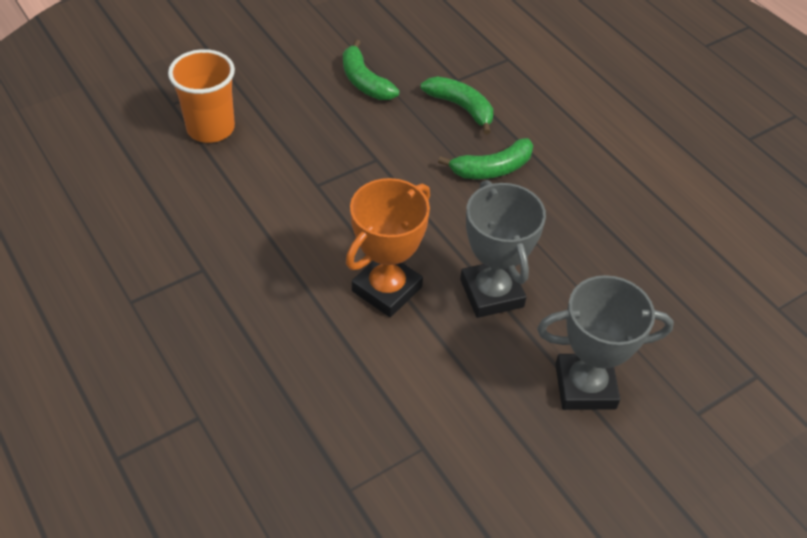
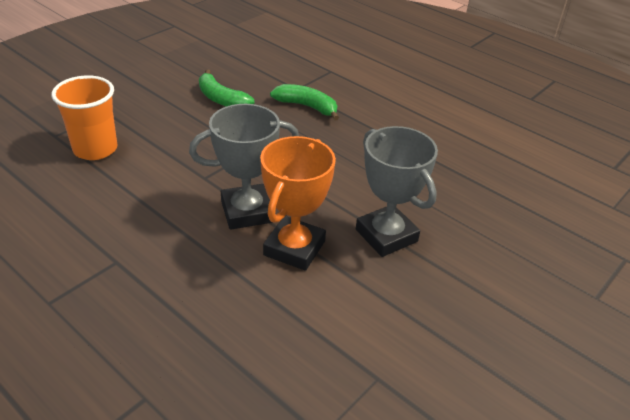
camera: 15 degrees left, 10 degrees down
green banana [438,138,533,179] -> none
grey trophy [537,275,674,410] -> grey trophy moved to [189,104,299,230]

